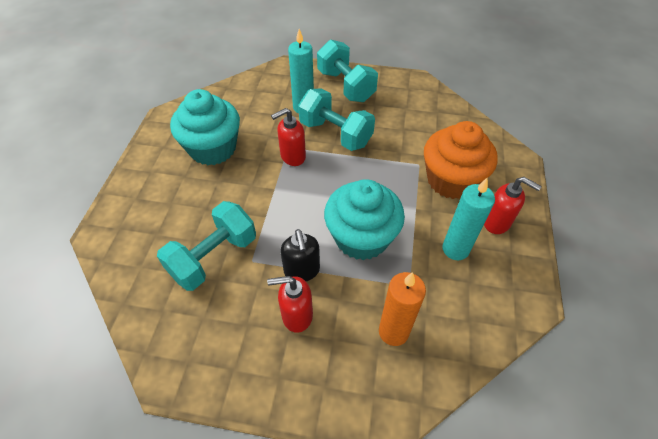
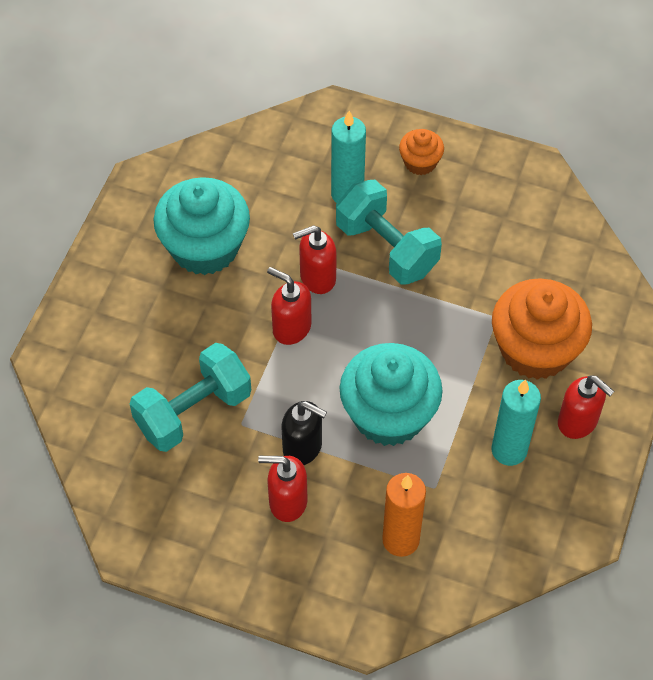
camera: 10 degrees right, 5 degrees up
black soap dispenser [280,229,320,281] -> black soap dispenser turned 60 degrees counterclockwise [282,401,327,465]
turquoise dumbbell [317,39,378,102] -> orange cupcake [399,129,444,175]
none -> red soap dispenser [267,267,312,345]

